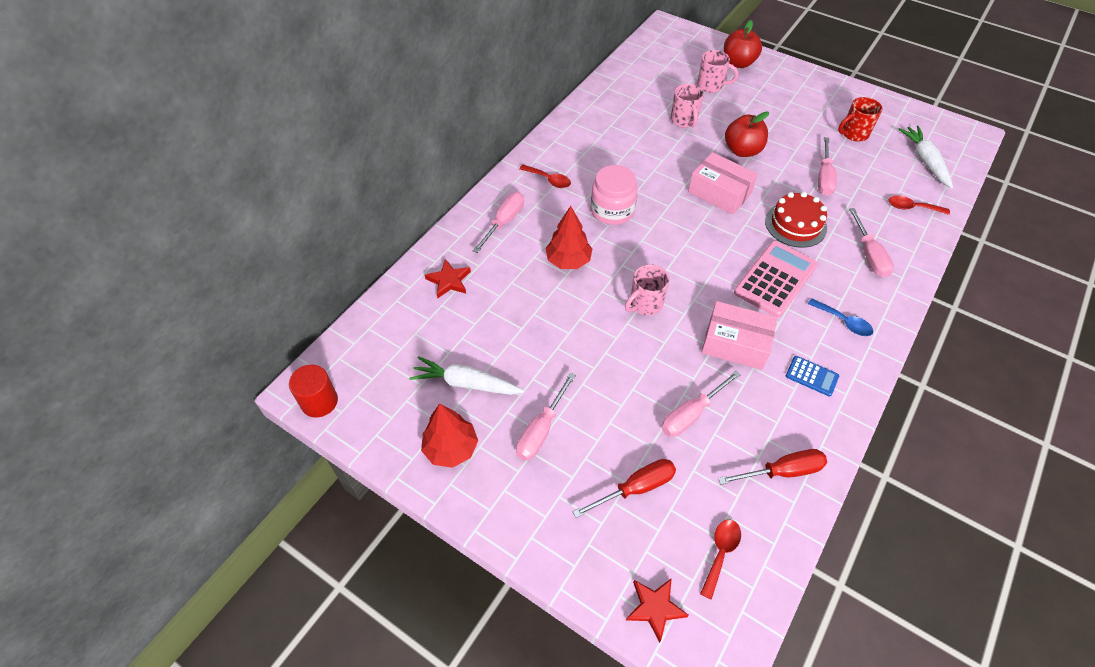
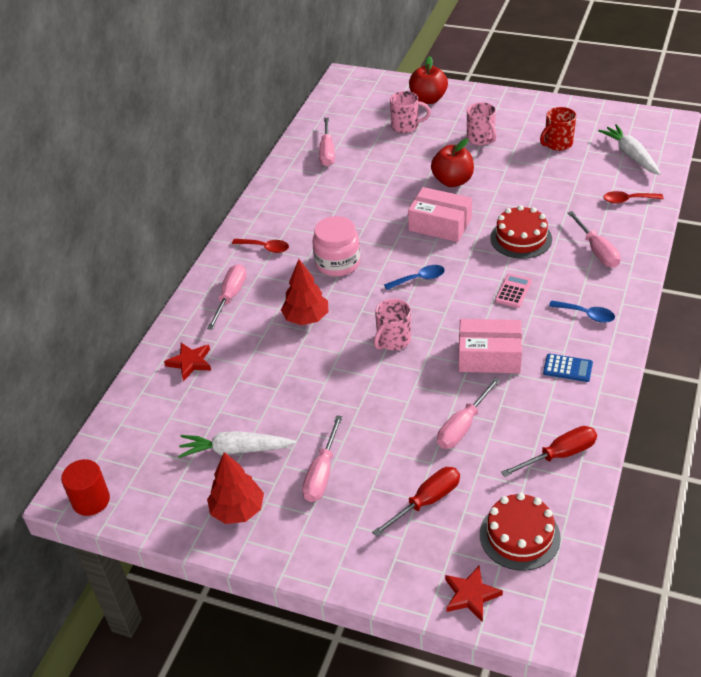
camera: 10 degrees left, 10 degrees down
pink mug [671,84,704,128] -> pink mug moved to [467,102,497,145]
red spoon [700,519,741,600] -> red cake [480,492,561,571]
pink calculator [734,241,818,318] -> pink calculator [495,274,532,308], size x0.50
pink screwdriver [818,137,837,196] -> pink screwdriver moved to [319,118,335,167]
none -> blue spoon [384,265,445,290]

